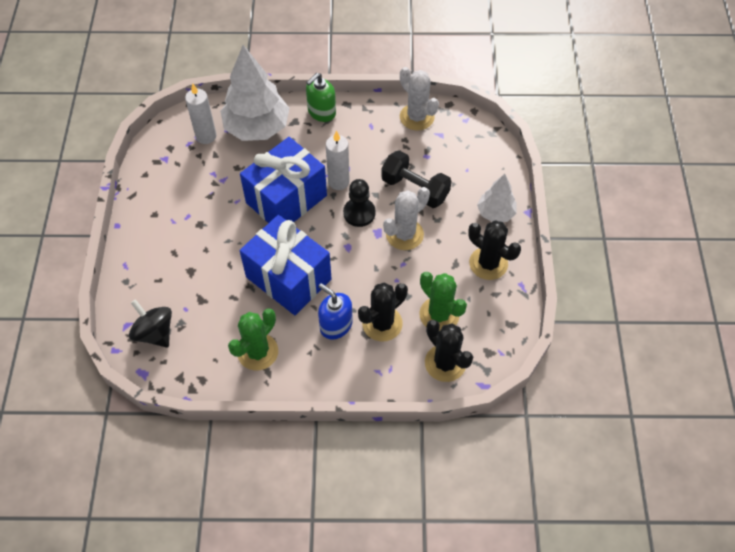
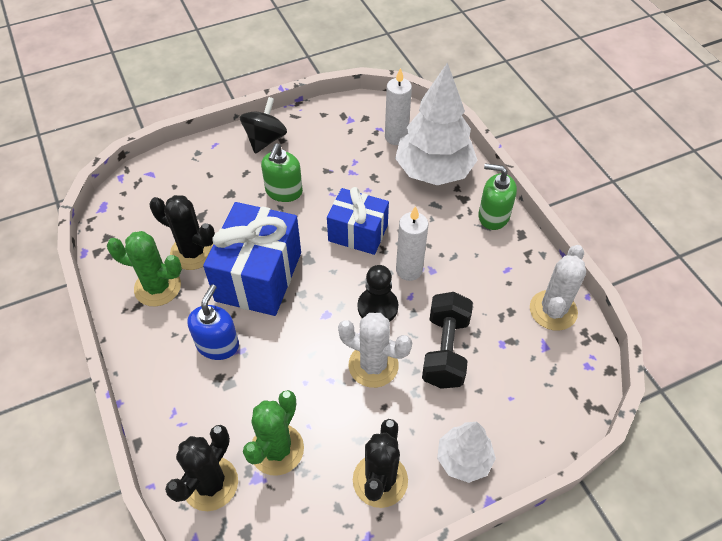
camera: 65 degrees right, 5 degrees down
black spinning top [129,299,172,348] -> black spinning top moved to [240,97,287,154]
blue gift [240,137,327,223] -> blue gift [327,187,389,255], size x0.65
black cactus [358,282,408,341] -> black cactus moved to [150,195,215,270]
none -> green soap dispenser [261,143,303,202]

